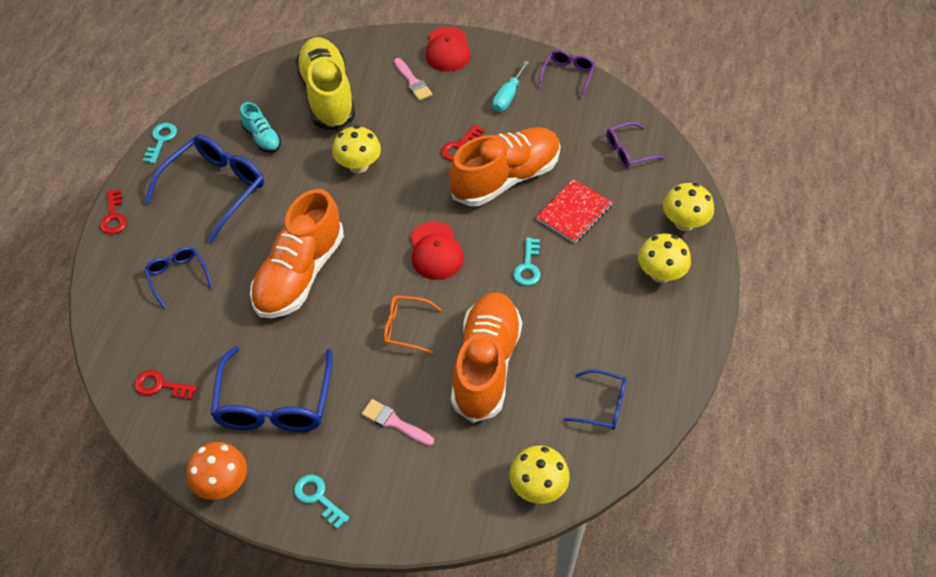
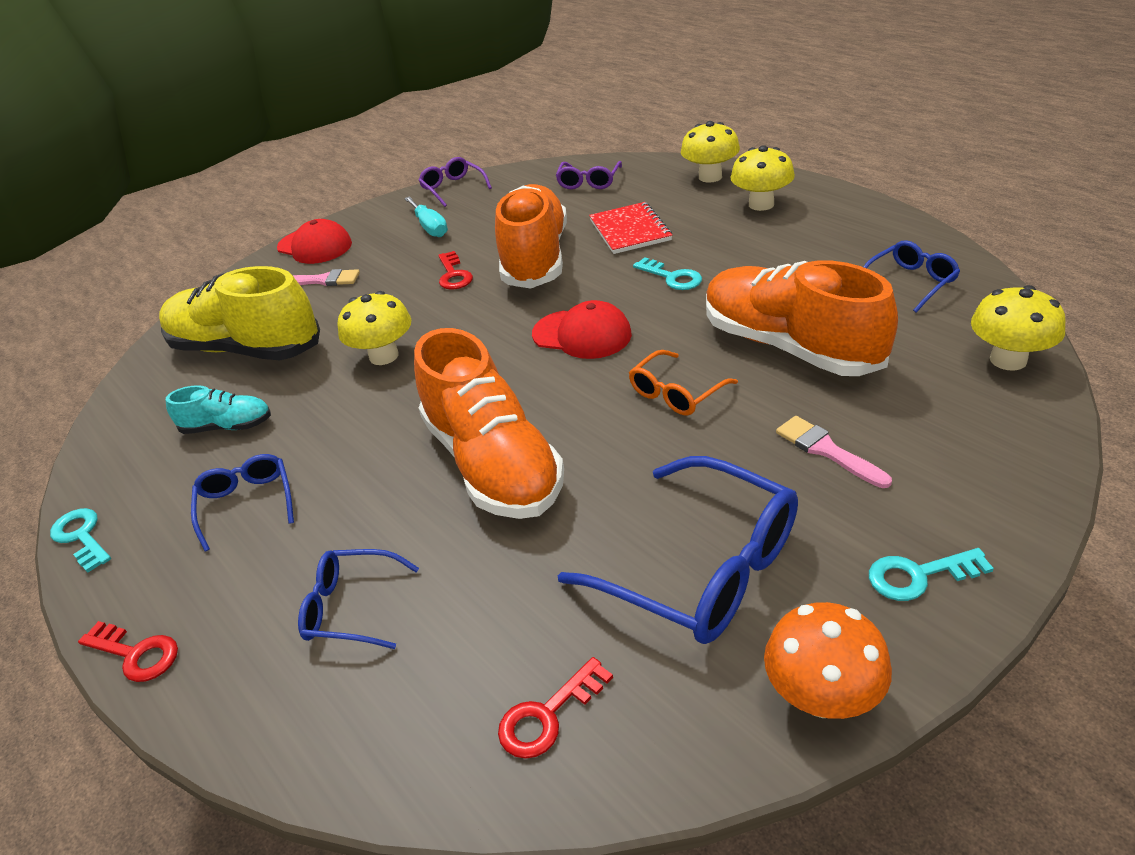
camera: 50 degrees left, 15 degrees down
blue glasses [145,135,264,243] -> blue glasses [191,454,294,552], size x0.54
pink brush [361,399,434,446] -> pink brush turned 75 degrees clockwise [776,416,892,488]

